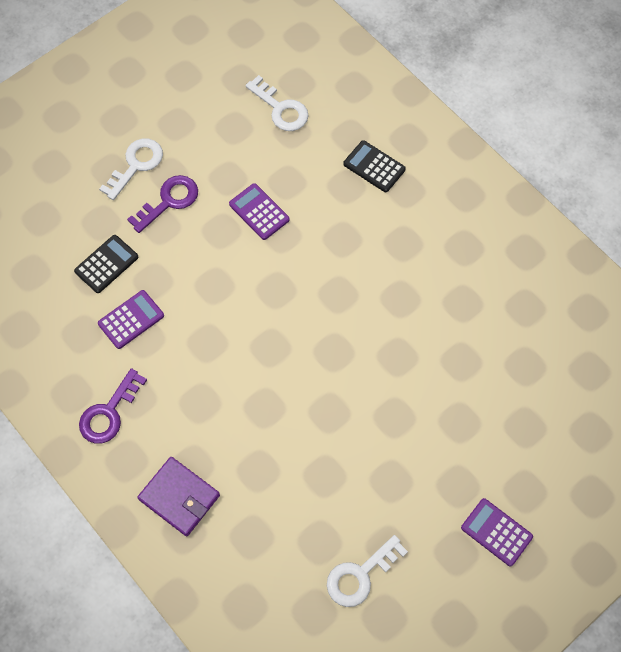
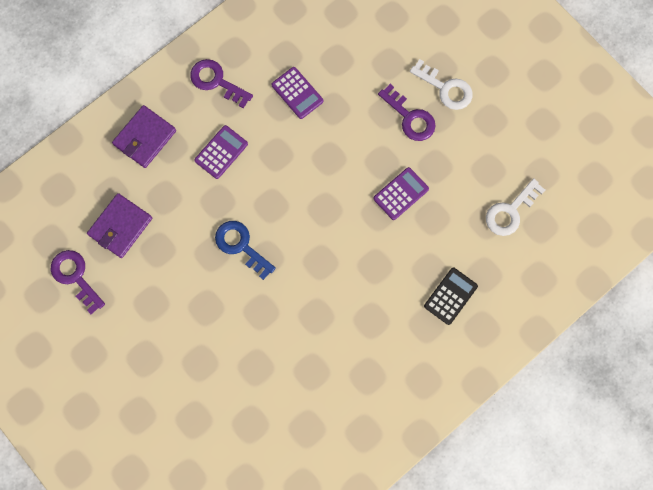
camera: 90 degrees right, 10 degrees up
black calculator [74,235,138,293] -> none
white key [327,535,408,607] -> purple key [51,250,105,314]
purple calculator [461,498,533,566] -> purple calculator moved to [194,125,248,179]
none -> purple wallet [87,193,152,258]
none -> blue key [215,221,276,280]

